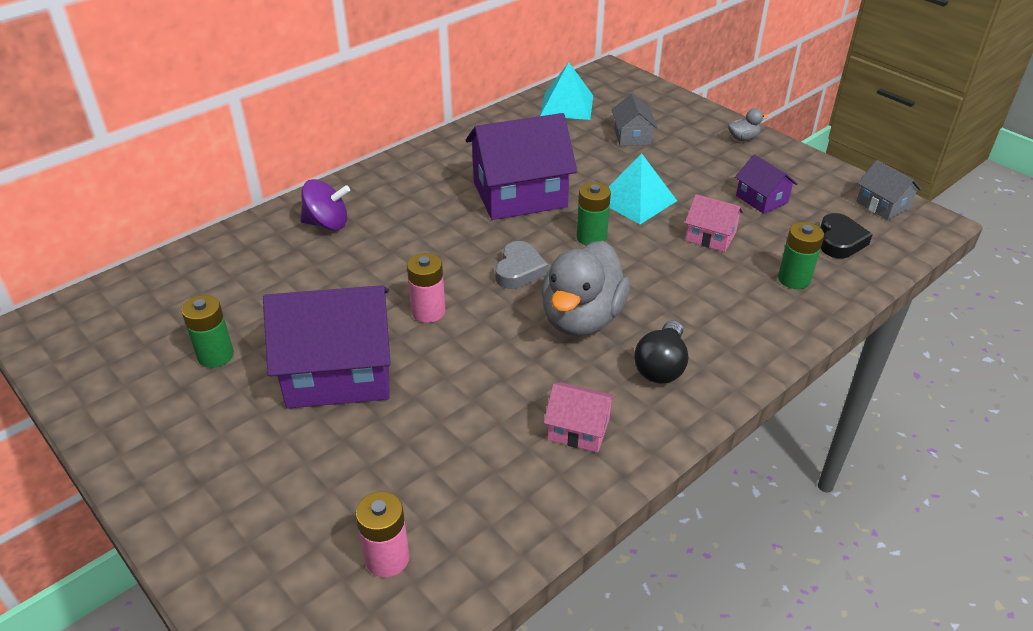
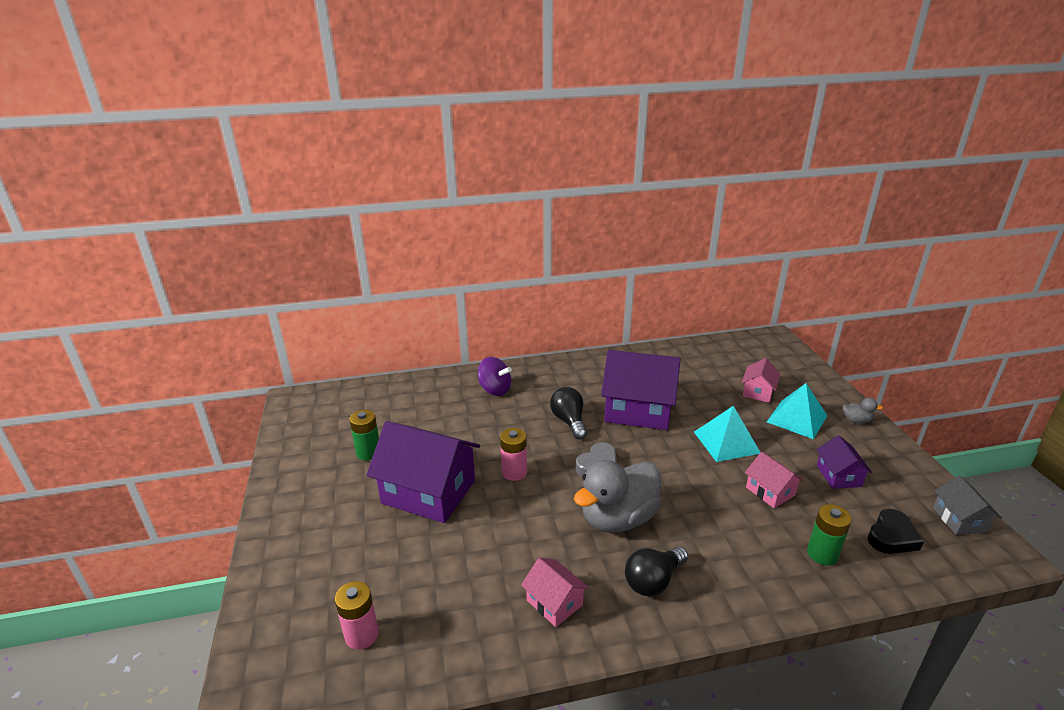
camera: 30 degrees right, 10 degrees down
turquoise pyramid [540,62,593,120] -> turquoise pyramid moved to [767,383,827,439]
green battery [577,182,611,246] -> none
grey house [612,93,657,146] -> pink house [742,358,780,403]
none -> black light bulb [550,387,587,440]

